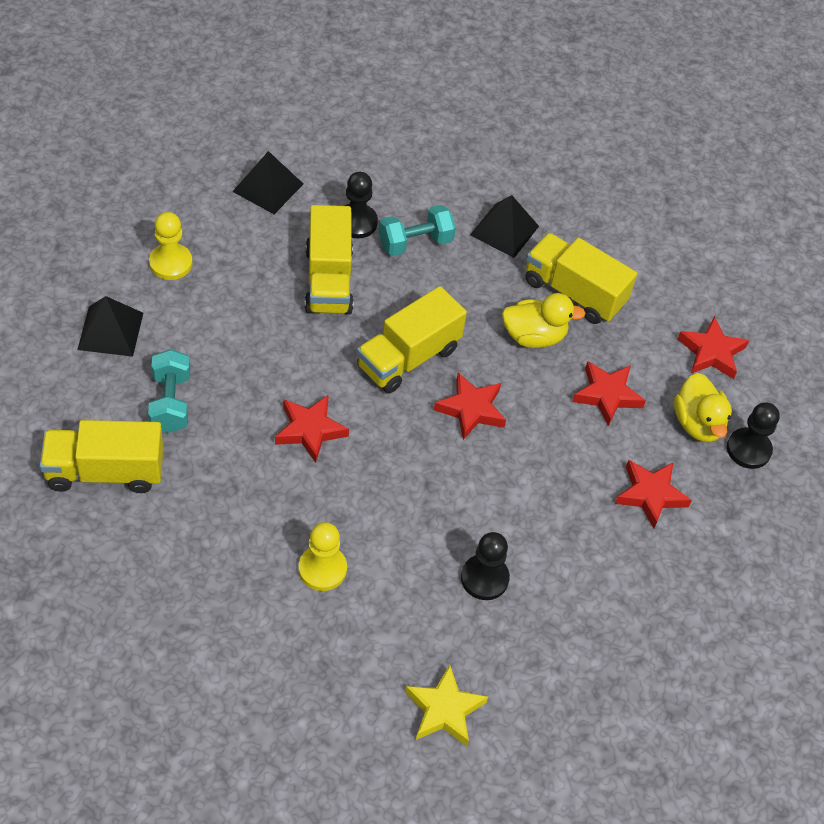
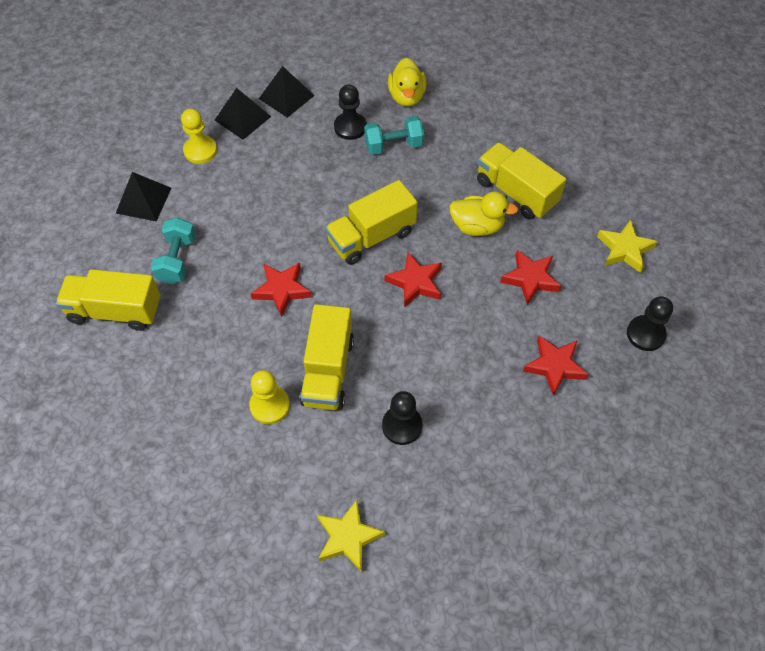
camera: 15 degrees right, 5 degrees up
yellow truck [305,205,354,315] -> yellow truck moved to [300,304,354,410]
black pyramid [470,195,539,258] -> black pyramid moved to [215,88,271,140]
yellow duck [674,373,732,442] -> yellow duck moved to [388,58,426,107]
red star [677,316,749,379] -> yellow star [597,219,658,273]

